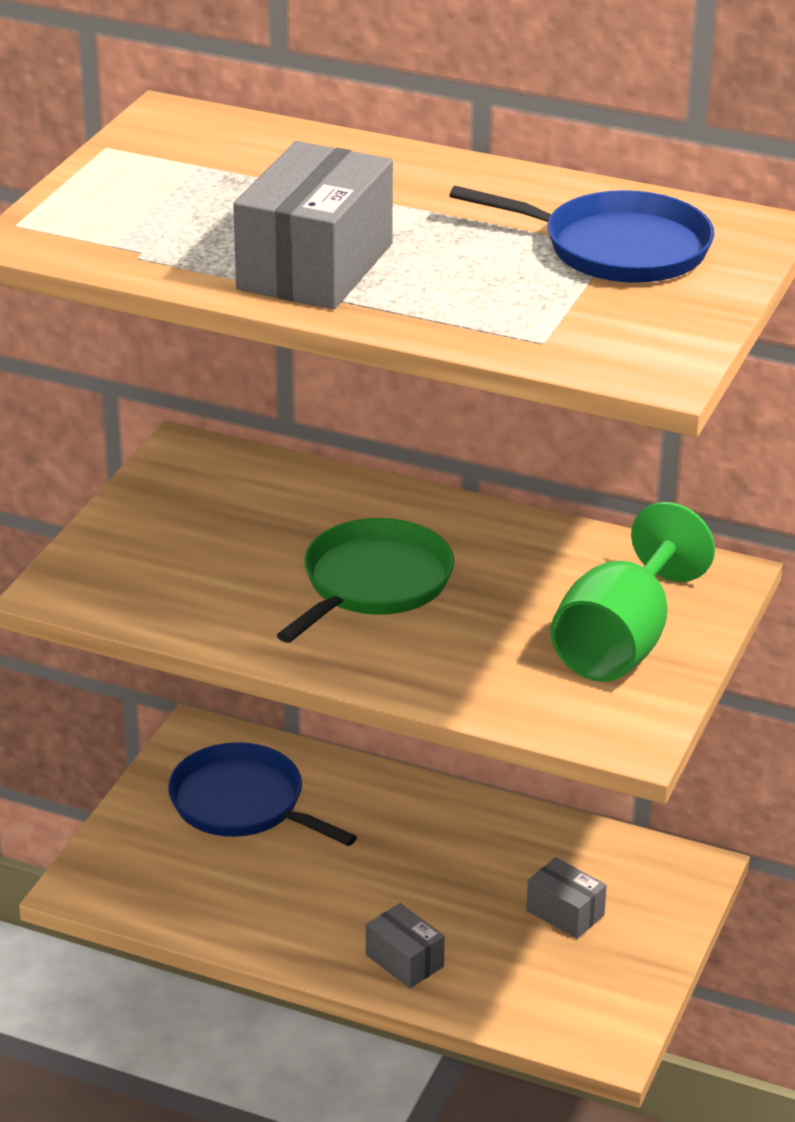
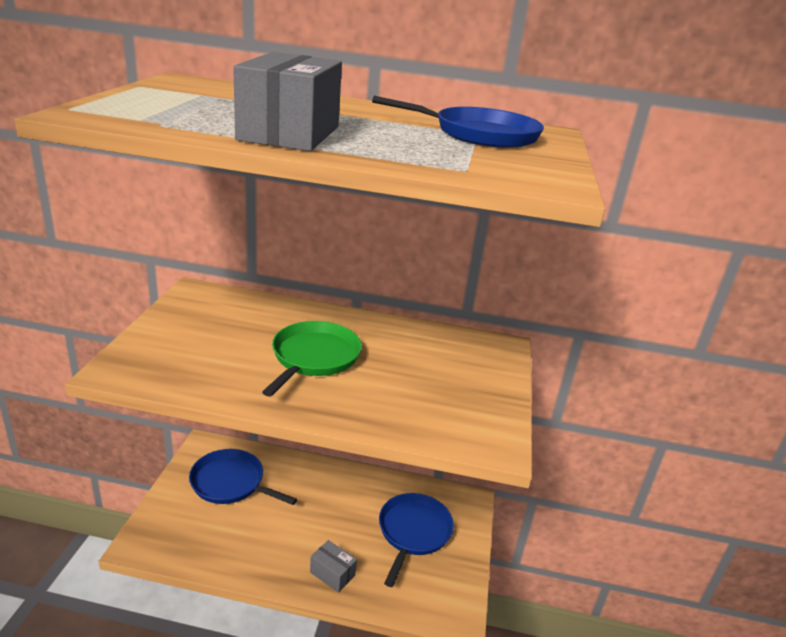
camera: 15 degrees left, 5 degrees down
grey box [526,857,607,939] -> blue pan [379,493,454,587]
green goblet [550,502,715,682] -> none

